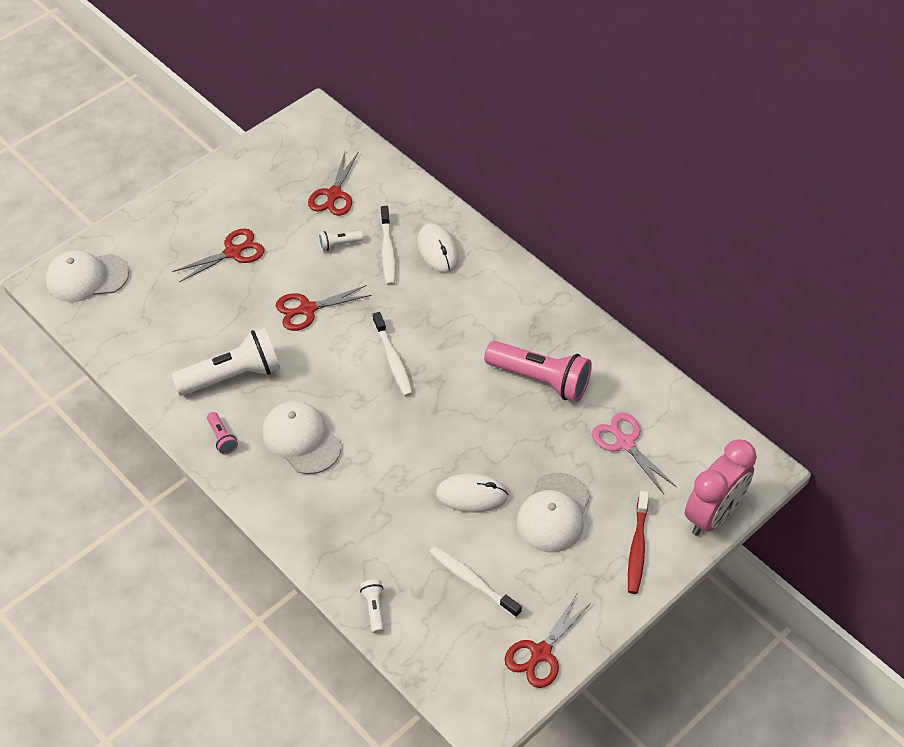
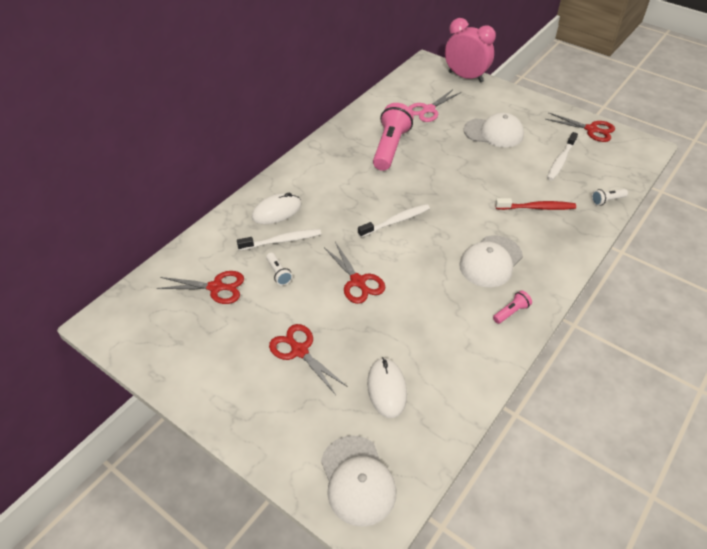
camera: 100 degrees left, 5 degrees down
white flashlight [172,328,281,396] -> none
white mouse [436,473,508,513] -> white mouse moved to [367,357,407,418]
red toothbrush [628,491,649,594] -> red toothbrush moved to [495,198,576,210]

